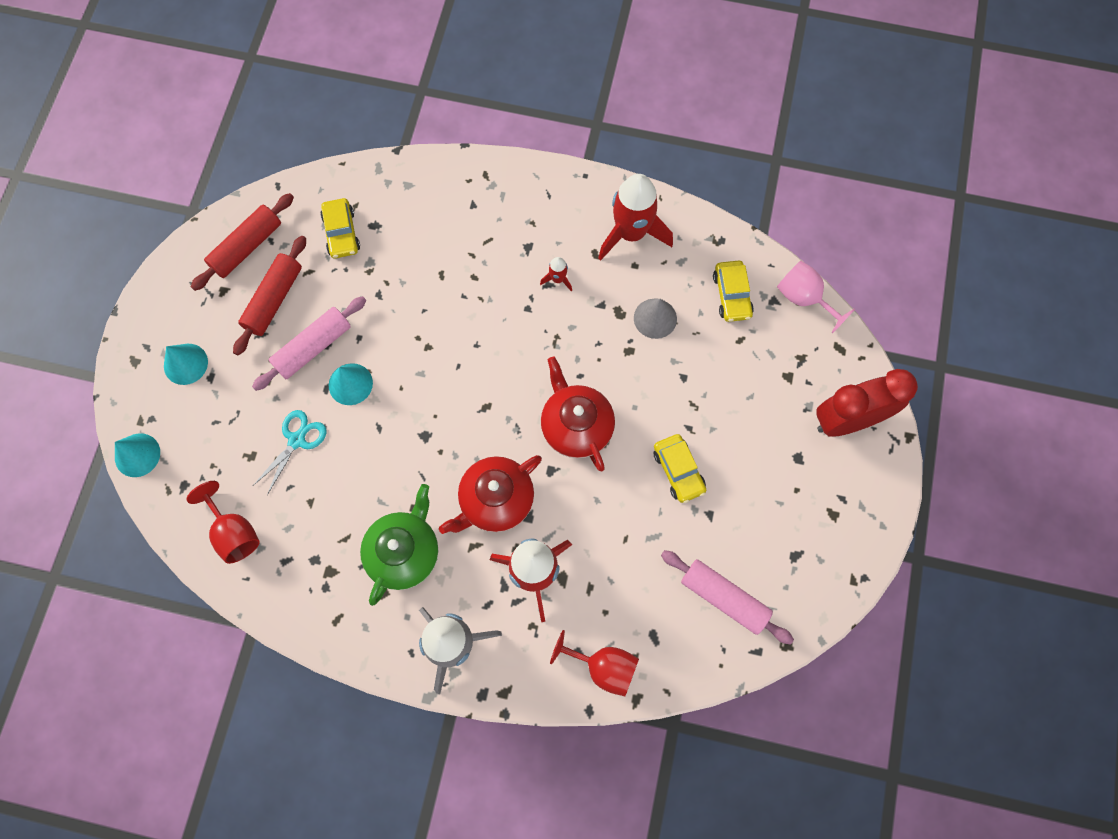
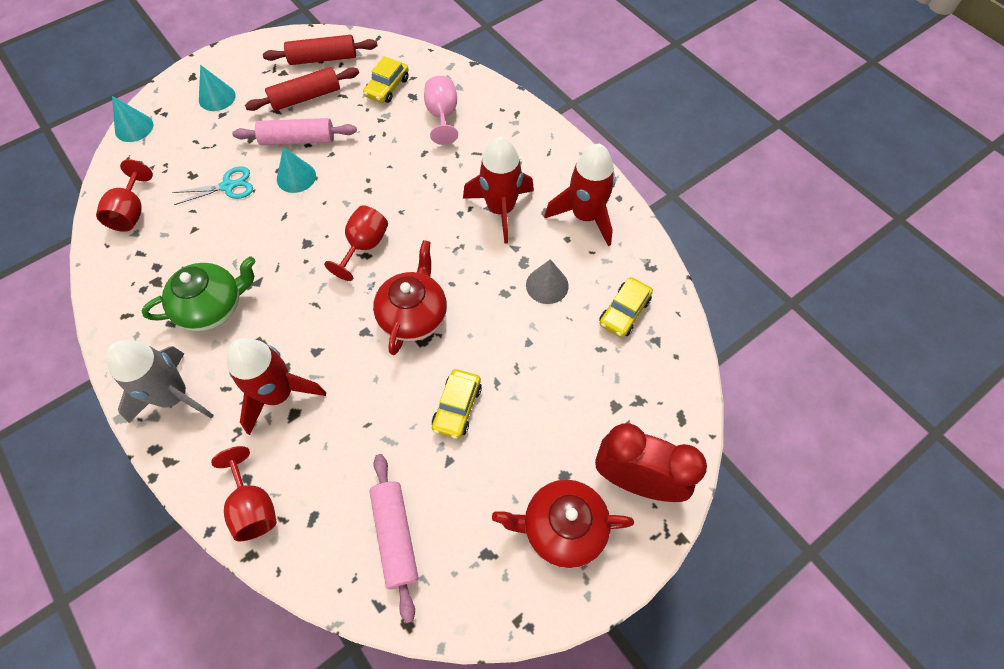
camera: 40 degrees right, 10 degrees down
red teapot [439,455,542,534] -> red teapot moved to [492,480,634,568]
red rocket [540,257,572,292] -> red rocket [463,136,534,244], size x2.34
pink goblet [777,261,855,334] -> pink goblet moved to [424,76,458,145]
none -> red goblet [324,205,388,281]

